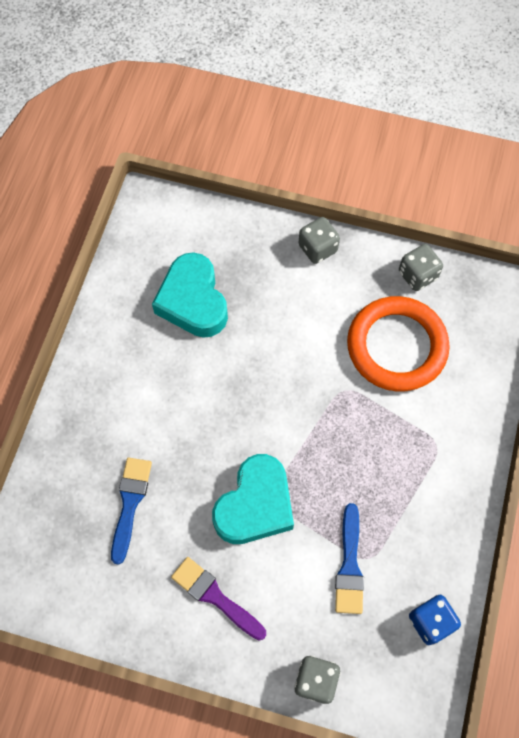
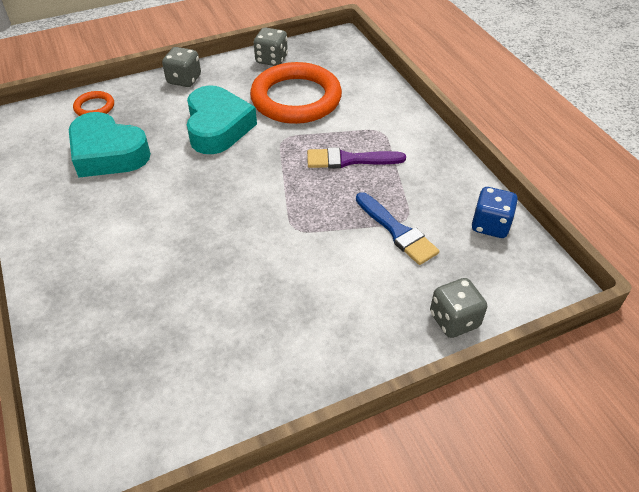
camera: 40 degrees left, 20 degrees down
blue brush [111,457,152,565] -> none
purple brush [171,557,266,640] -> purple brush moved to [307,147,406,169]
turquoise heart [212,454,294,544] -> turquoise heart moved to [187,85,257,154]
none -> orange ring [73,91,114,116]

